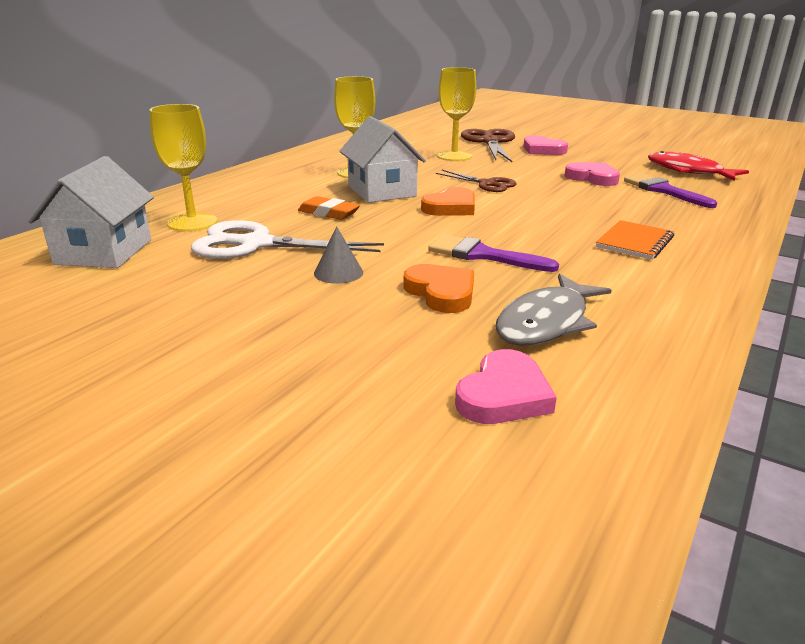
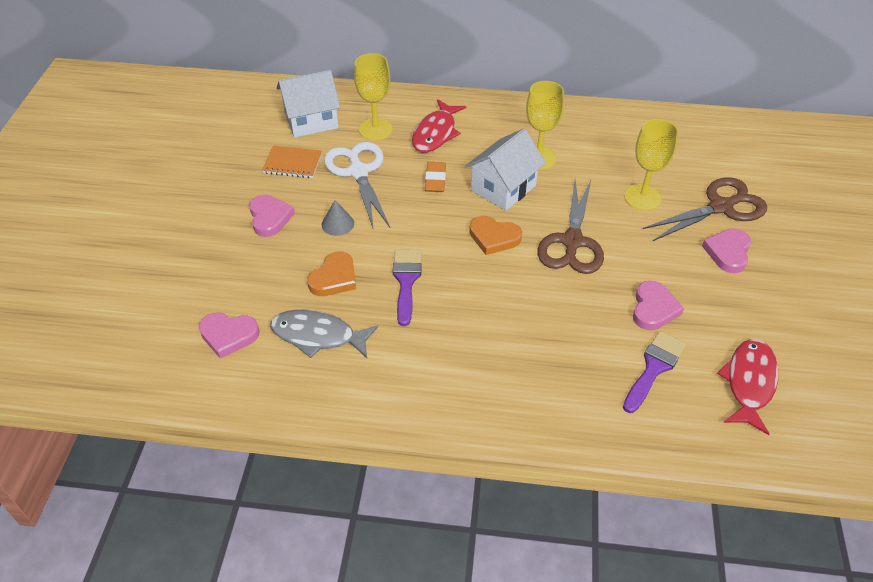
camera: 65 degrees right, 20 degrees up
brown scissors [436,170,517,192] -> brown scissors [537,180,604,274], size x1.68
orange notebook [596,220,674,260] -> orange notebook moved to [262,146,322,178]
none -> pink heart [249,195,295,237]
none -> red fish [412,99,466,153]

